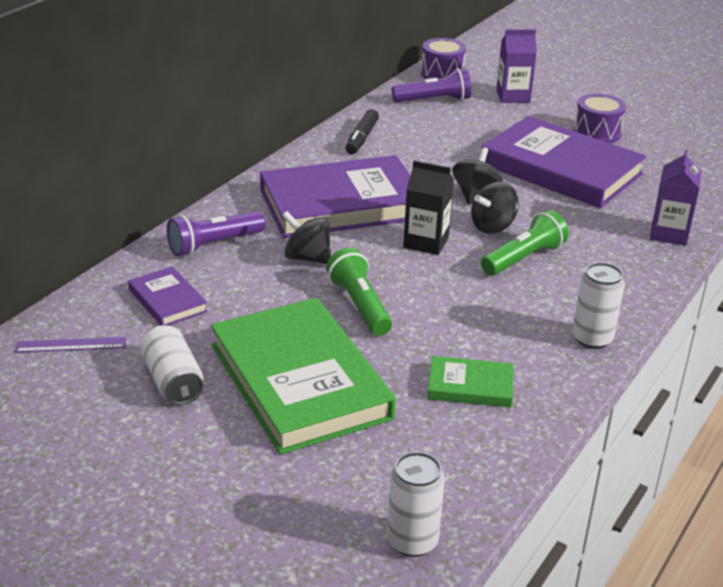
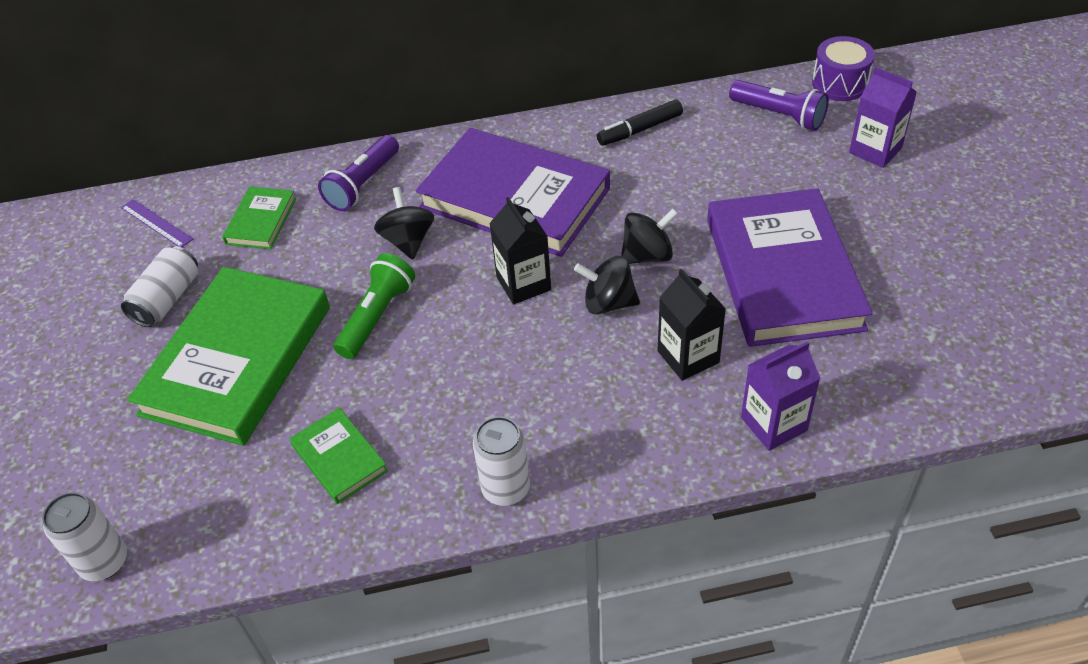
camera: 50 degrees right, 15 degrees up
purple book [128,266,208,326] -> green book [222,186,296,249]
purple flashlight [167,211,266,256] -> purple flashlight turned 75 degrees counterclockwise [318,135,399,211]
green flashlight [481,210,569,276] -> none
purple drum [574,94,626,143] -> none
none -> black carton [657,268,726,381]

